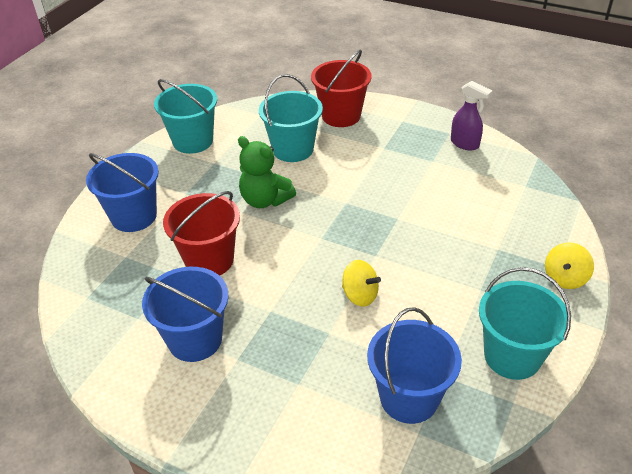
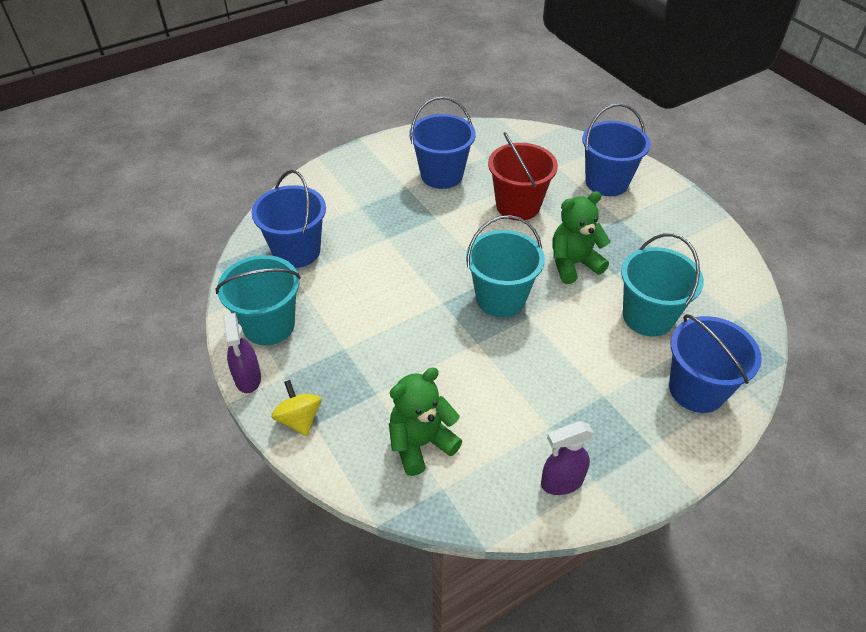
camera: 120 degrees right, 5 degrees up
turquoise bucket [154,79,217,154] -> turquoise bucket moved to [466,215,545,317]
red bucket [311,50,372,127] -> blue bucket [669,314,762,413]
yellow spinning top [342,260,381,307] -> none
none -> purple spray bottle [223,313,261,393]
none -> green teddy bear [389,367,462,476]

